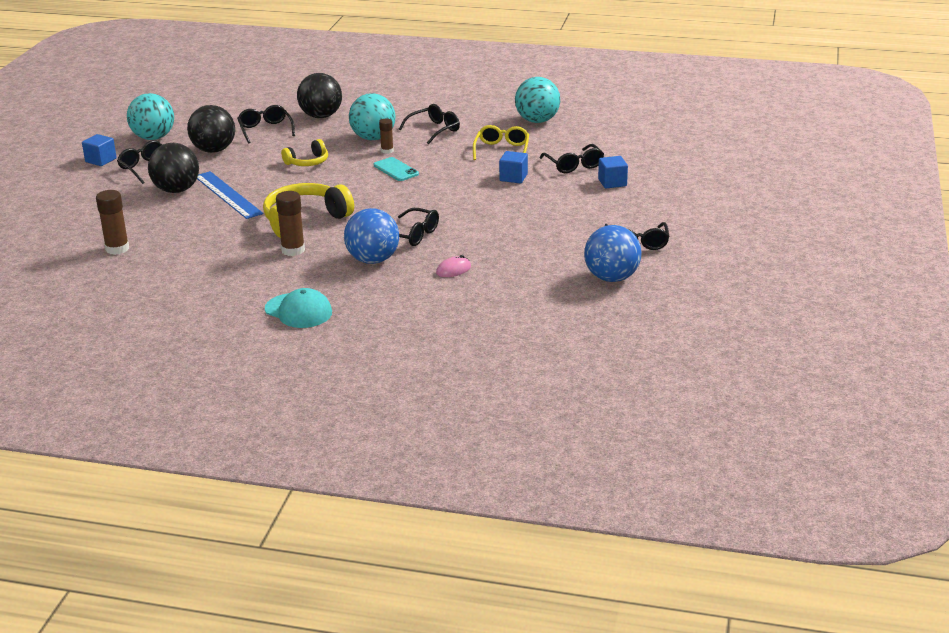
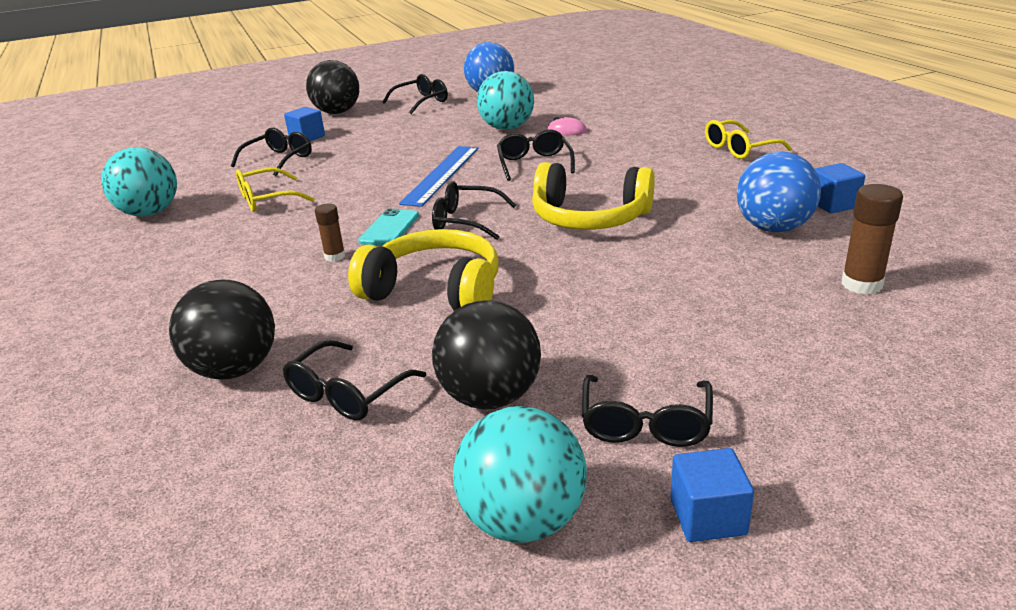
camera: 125 degrees left, 0 degrees up
black ball [148,143,199,193] -> black ball moved to [306,60,359,114]
blue ruler [197,171,263,219] -> blue ruler moved to [399,146,478,207]
turquoise cap [265,288,332,328] -> yellow glasses [705,120,792,159]
brown glue stick [276,191,305,256] -> none
yellow headphones [281,139,328,166] -> yellow headphones [348,229,498,311], size x1.77
blue ball [344,208,399,264] -> blue ball moved to [737,152,821,232]
turquoise ball [349,93,395,140] -> turquoise ball moved to [477,71,534,130]
black glasses [399,104,460,145] -> black glasses moved to [432,181,516,240]
blue cube [499,151,528,183] -> blue cube moved to [815,163,865,213]

